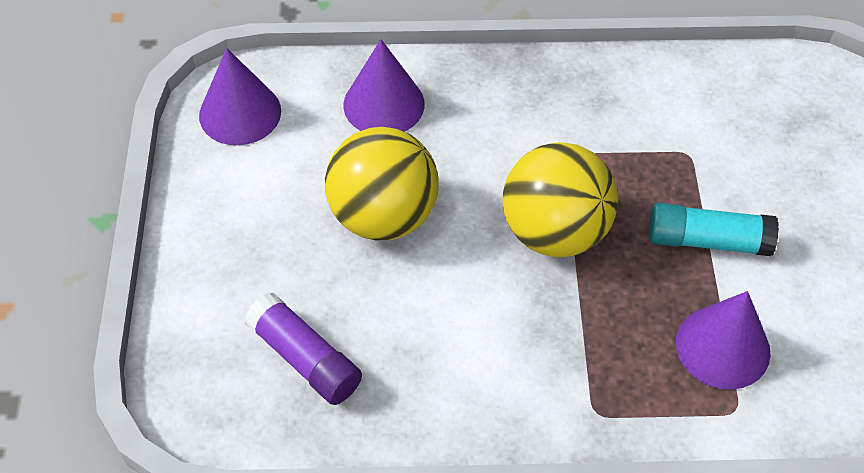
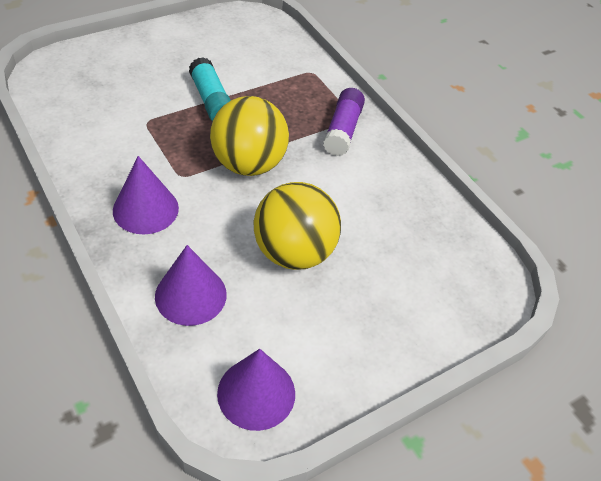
camera: 125 degrees left, 5 degrees down
purple glue stick [244,293,362,405] -> purple glue stick moved to [323,88,365,156]
purple cone [676,291,771,390] -> purple cone moved to [113,156,179,234]

